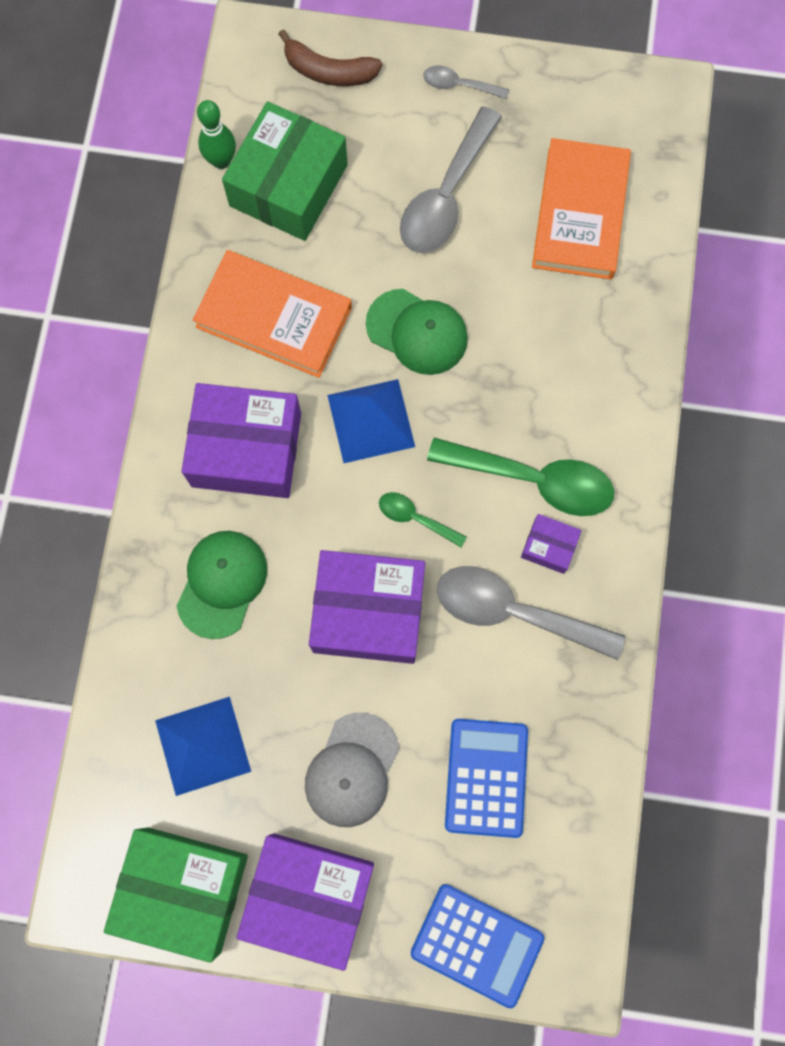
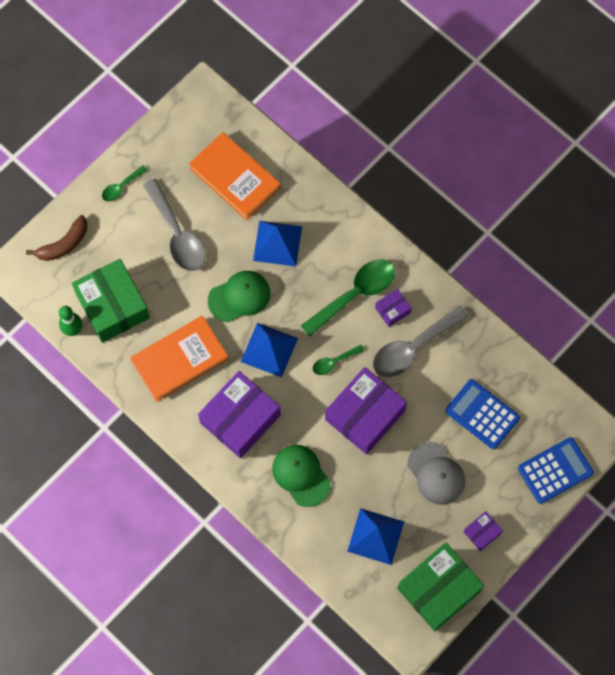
camera: 55 degrees left, 5 degrees down
purple box [237,833,374,971] -> purple box [464,511,503,551], size x0.46
grey spoon [423,65,509,99] -> green spoon [102,165,147,201]
none -> blue pyramid [253,221,302,266]

